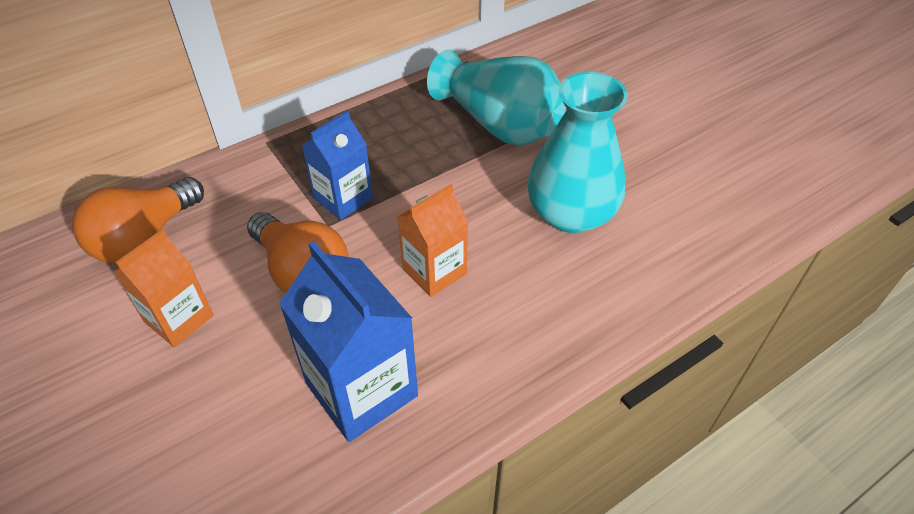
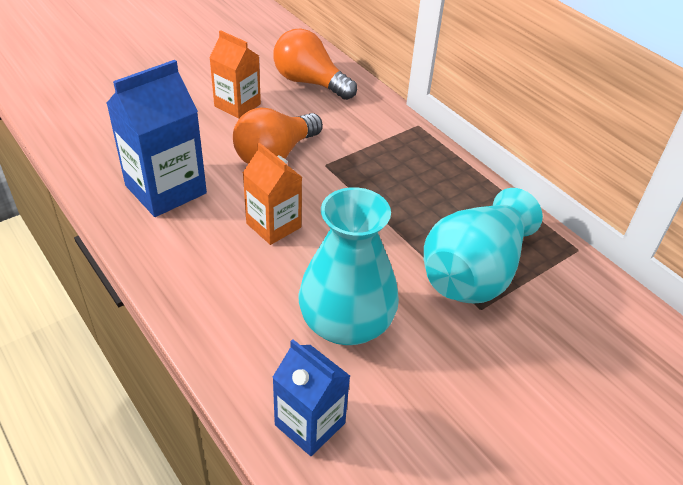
camera: 85 degrees right, 5 degrees down
blue carton [302,110,373,220] -> blue carton moved to [272,339,350,456]

